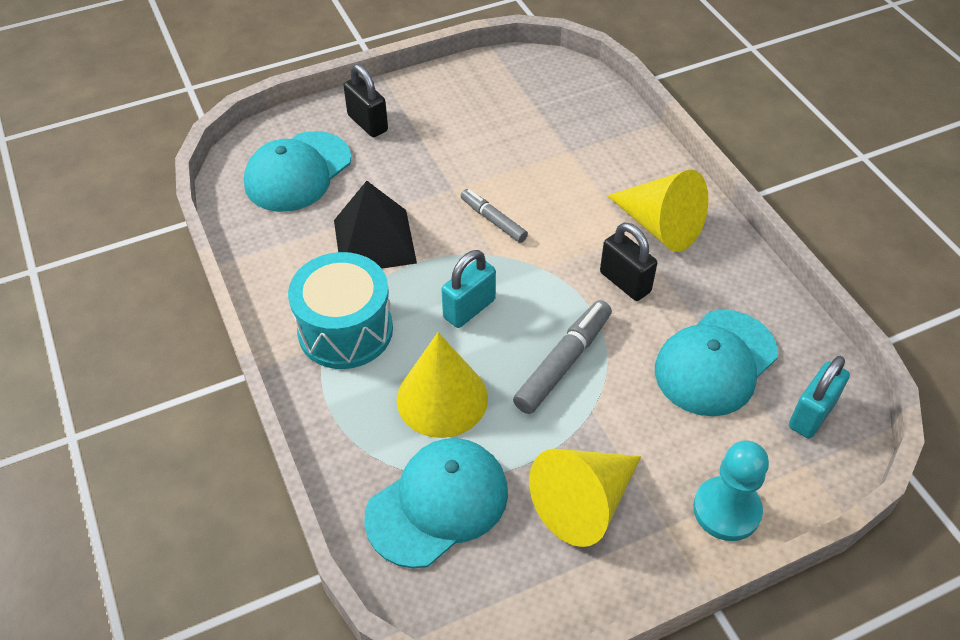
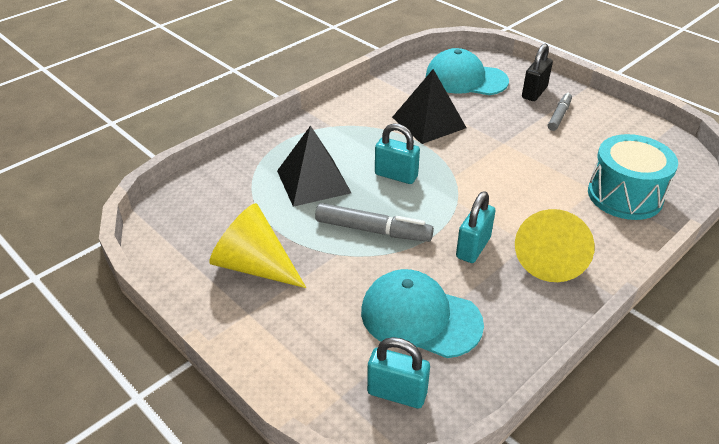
camera: 70 degrees right, 10 degrees down
turquoise drum [288,252,393,369] -> turquoise drum moved to [588,134,678,220]
turquoise cap [364,438,508,568] -> none
yellow cone [397,332,488,438] -> black pyramid [277,125,351,207]
grey marker [461,189,528,243] -> grey marker moved to [548,93,572,131]
black padlock [600,223,657,301] -> turquoise padlock [456,191,496,263]
turquoise pawn [693,440,769,541] -> none

